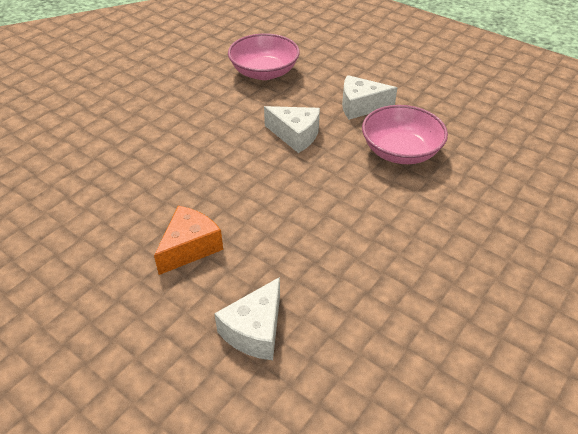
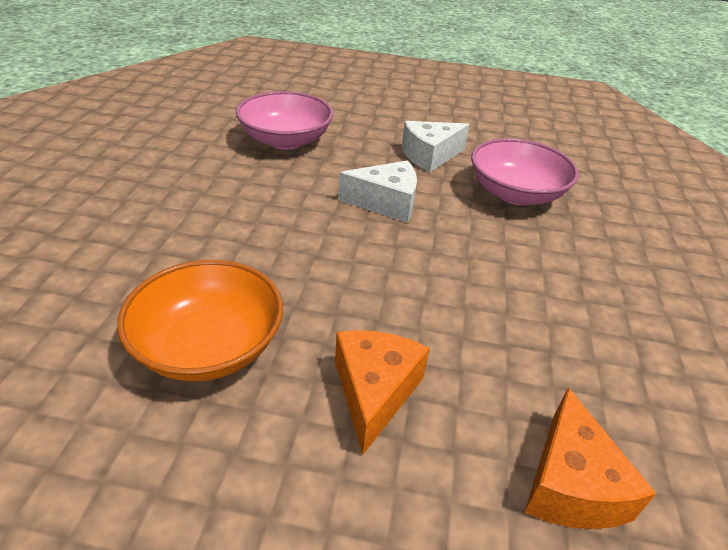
camera: 30 degrees left, 5 degrees down
white cheese [214,277,280,360] -> orange cheese [524,388,656,529]
none -> orange bowl [117,260,283,381]

